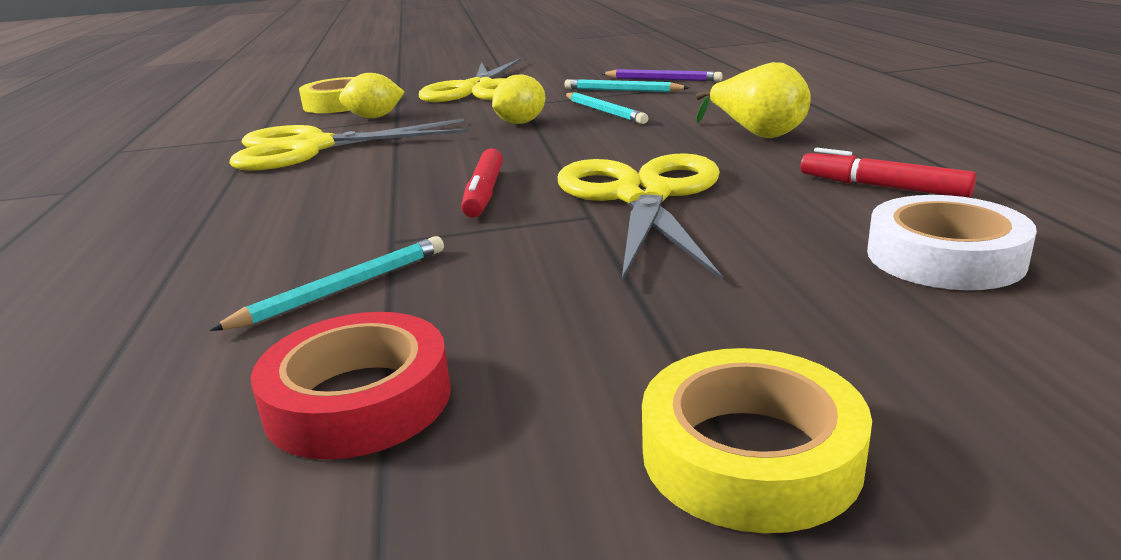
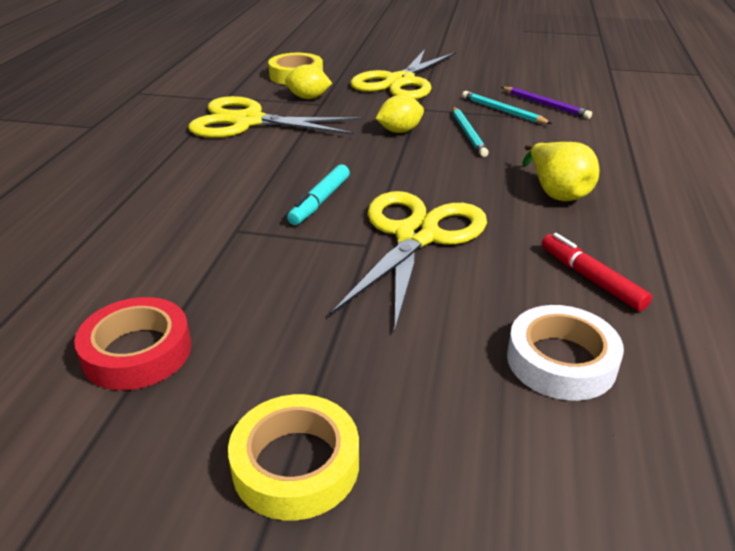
camera: 20 degrees right, 10 degrees up
turquoise pencil [209,236,444,331] -> none
red marker [461,148,503,218] -> turquoise marker [287,164,350,225]

